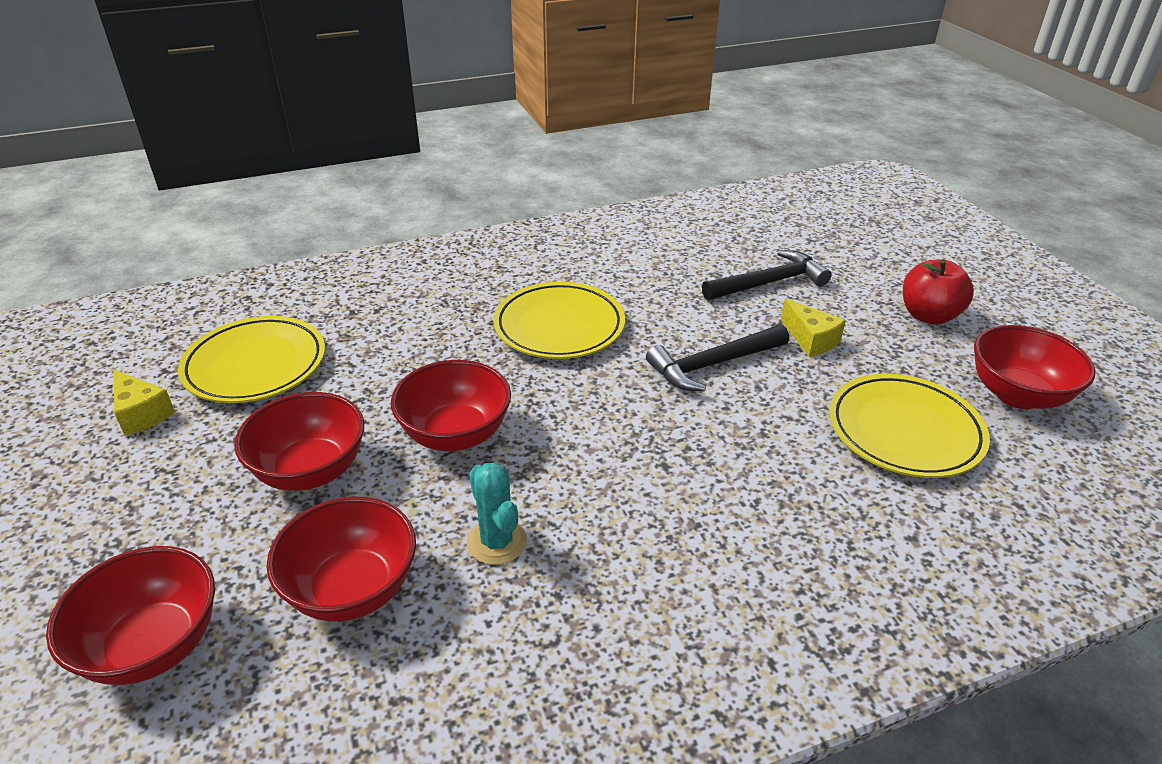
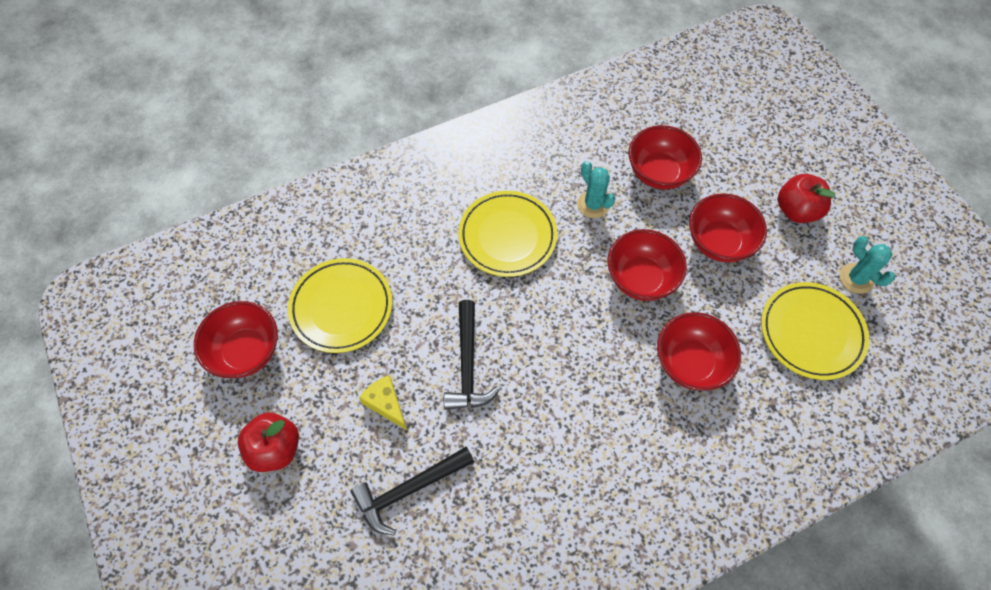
camera: 175 degrees right, 25 degrees up
red bowl [46,546,215,685] -> red bowl moved to [657,312,741,391]
yellow cheese [114,370,175,436] -> turquoise cactus [840,236,895,294]
yellow plate [493,282,625,359] -> yellow plate moved to [458,191,557,277]
black hammer [646,325,789,392] -> black hammer turned 120 degrees clockwise [444,300,500,410]
none -> red apple [778,174,836,223]

